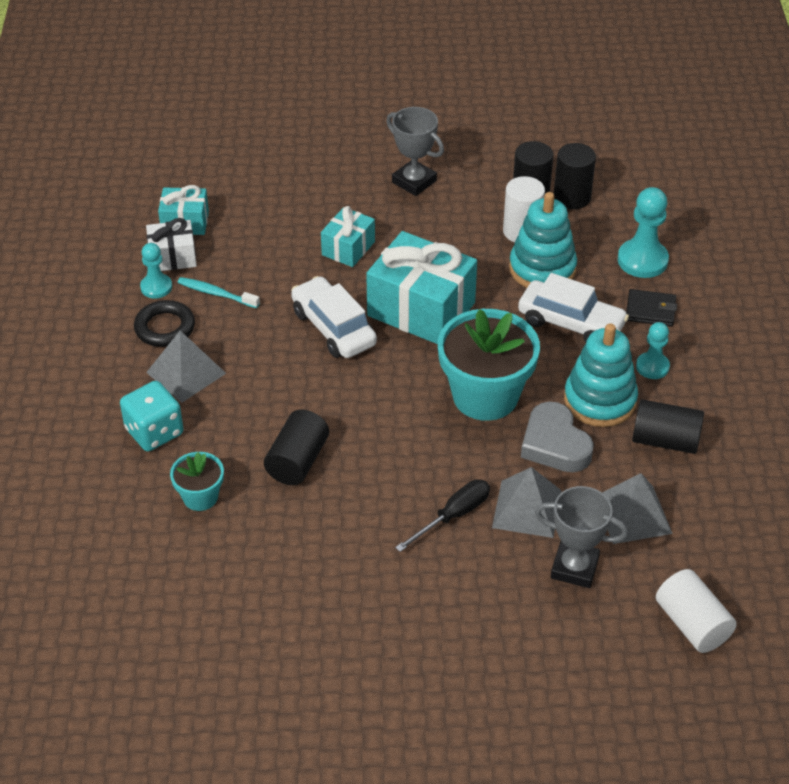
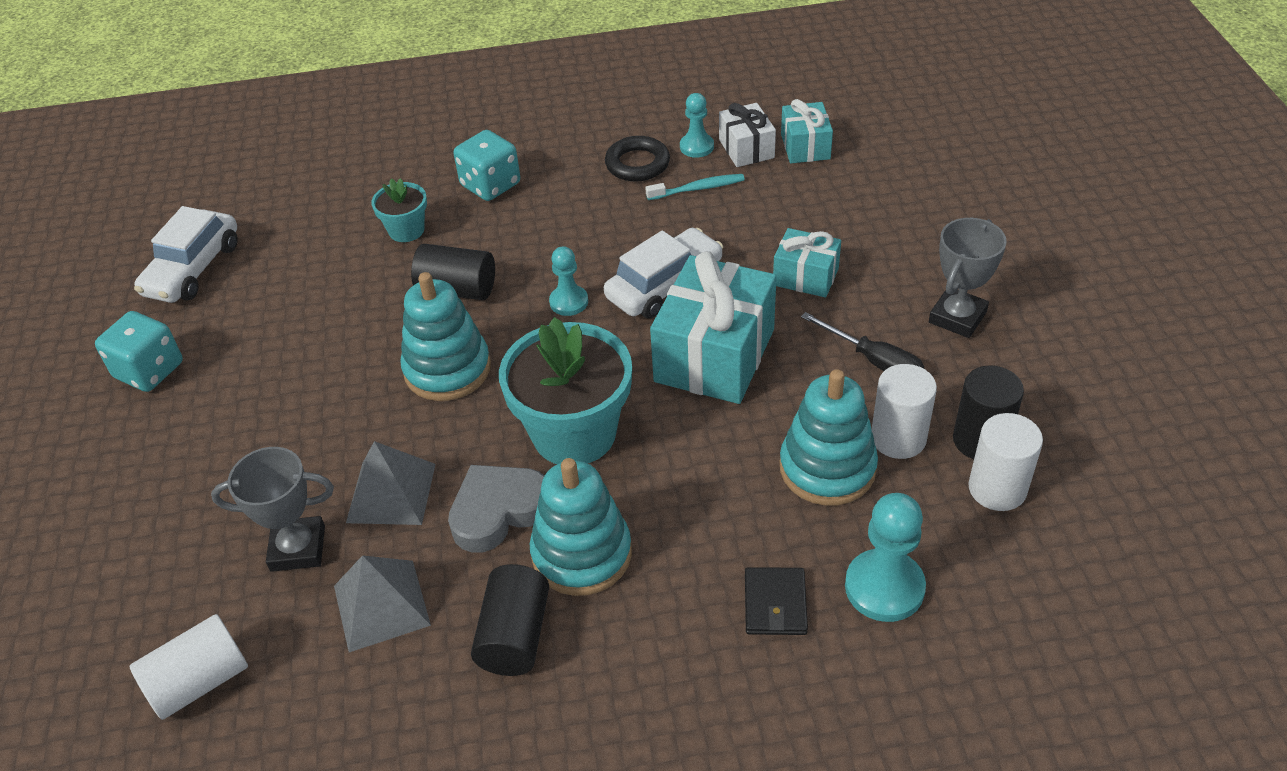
camera: 85 degrees right, 0 degrees up
grey pyramid [146,331,226,403] -> none
turquoise toothbrush [177,277,260,308] -> turquoise toothbrush turned 60 degrees clockwise [645,174,745,200]
black screwdriver [395,479,490,552] -> black screwdriver moved to [801,312,924,371]
white car [518,273,629,342] -> white car moved to [134,206,238,303]
grey trophy [535,486,628,588] -> grey trophy turned 75 degrees clockwise [211,447,334,572]
black cylinder [554,143,596,209] -> white cylinder [968,413,1043,511]
turquoise pawn [636,322,670,379] -> turquoise pawn moved to [549,246,588,316]
none -> turquoise dice [95,311,183,392]
none -> turquoise stacking toy [400,272,491,401]

